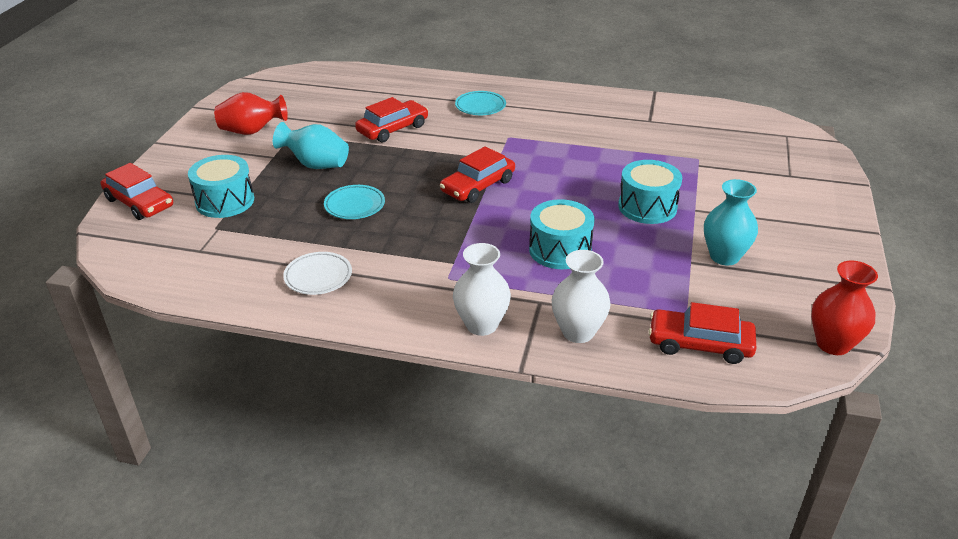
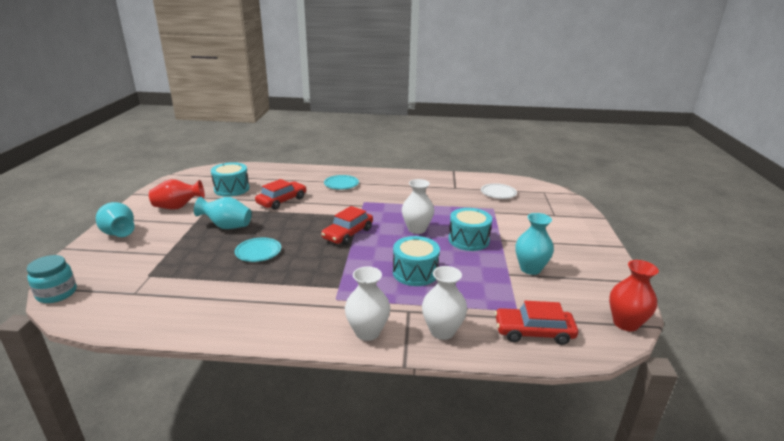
camera: 10 degrees left, 10 degrees down
red car [101,163,173,220] -> none
turquoise drum [188,155,254,218] -> turquoise drum moved to [211,162,249,197]
white plate [283,252,352,295] -> white plate moved to [481,183,517,199]
none -> turquoise jar [27,255,77,303]
none -> turquoise vase [96,202,135,237]
none -> white vase [402,179,434,234]

